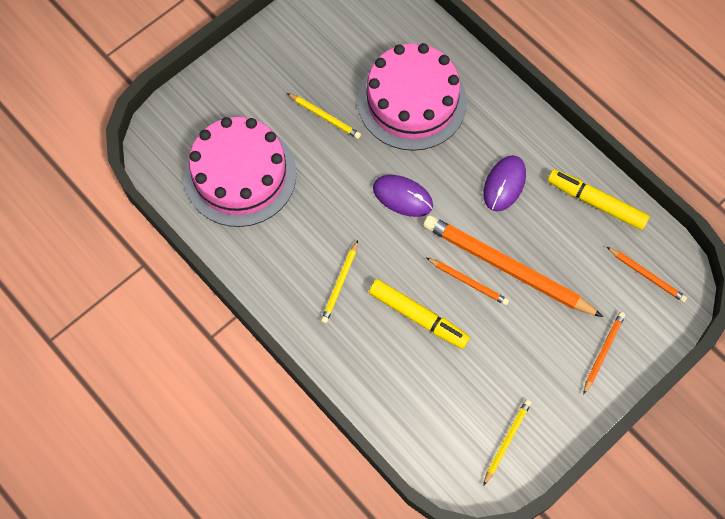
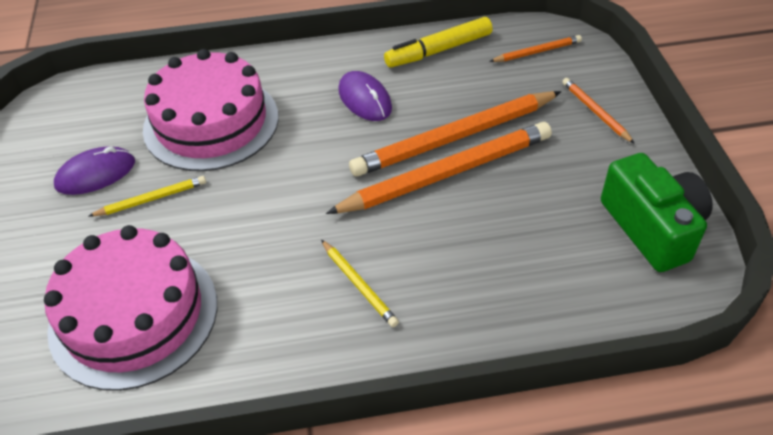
camera: 55 degrees left, 20 degrees down
yellow marker [369,279,470,349] -> none
purple mouse [373,175,433,217] -> purple mouse moved to [54,147,135,195]
orange pencil [427,258,509,305] -> orange pencil [326,122,552,214], size x2.14
yellow pencil [483,399,532,486] -> green camera [601,153,713,272]

